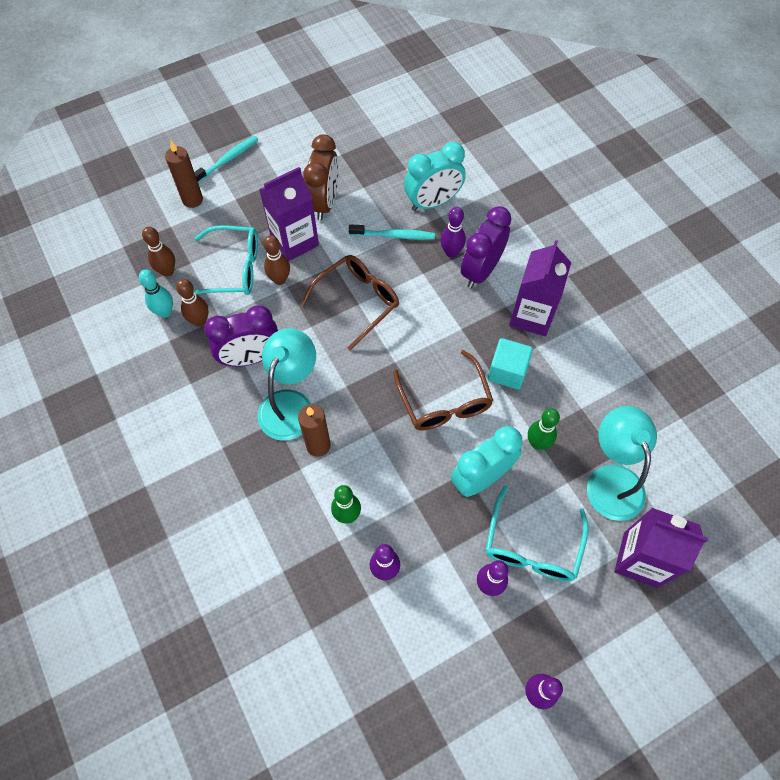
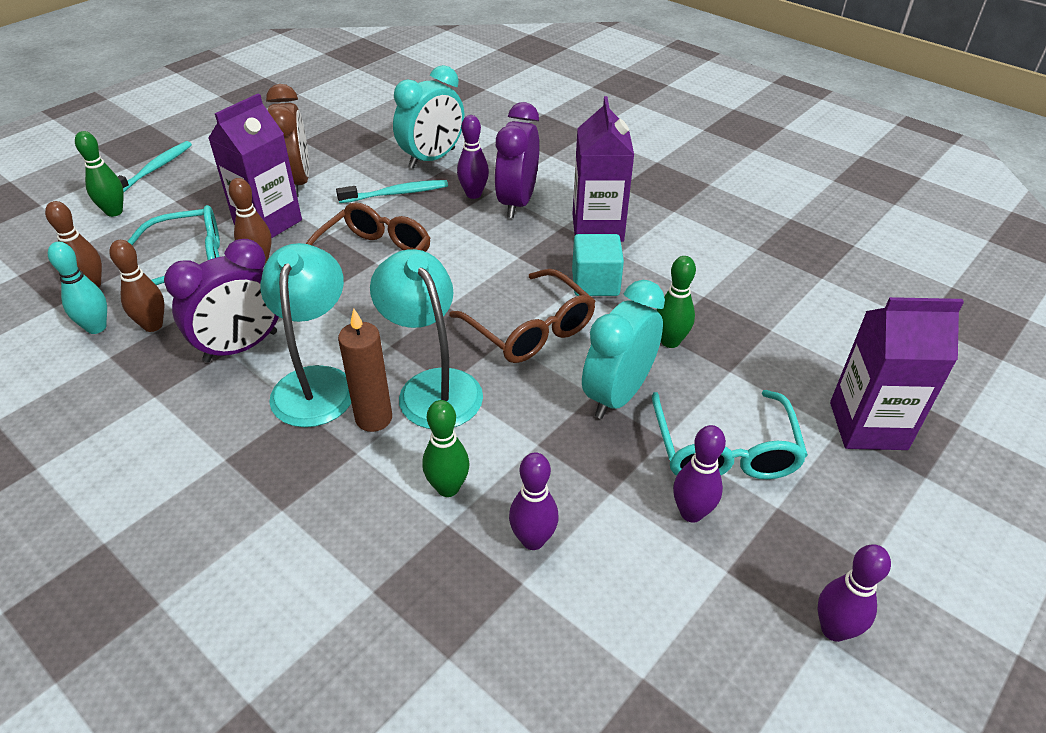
camera: 20 degrees left, 20 degrees down
brown candle [165,141,203,208] -> green bowling pin [75,131,124,217]
turquoise lamp [587,406,657,521] -> turquoise lamp moved to [370,249,483,429]

